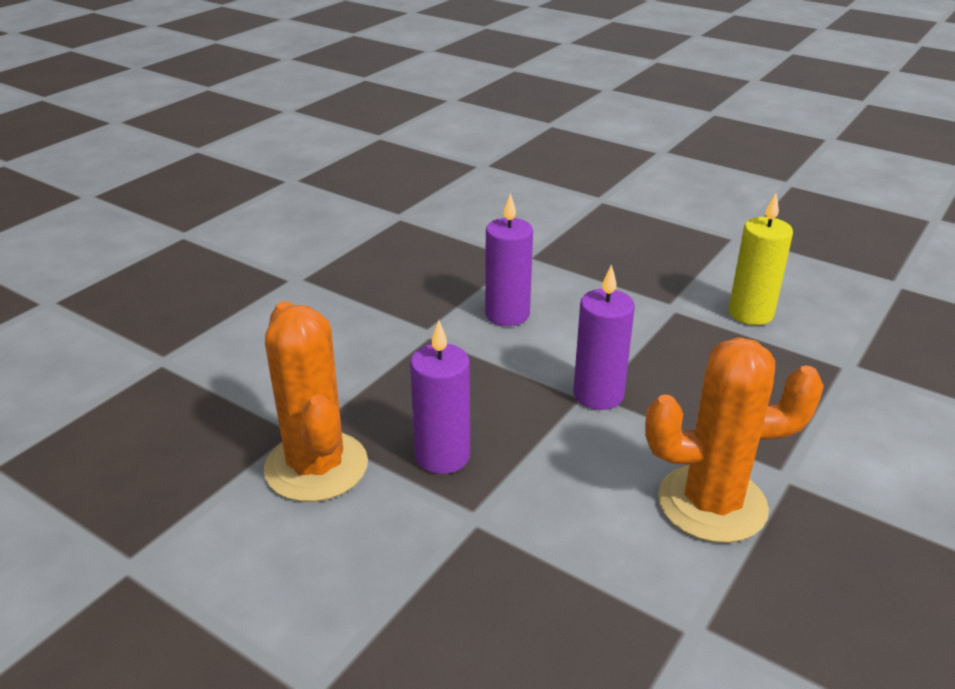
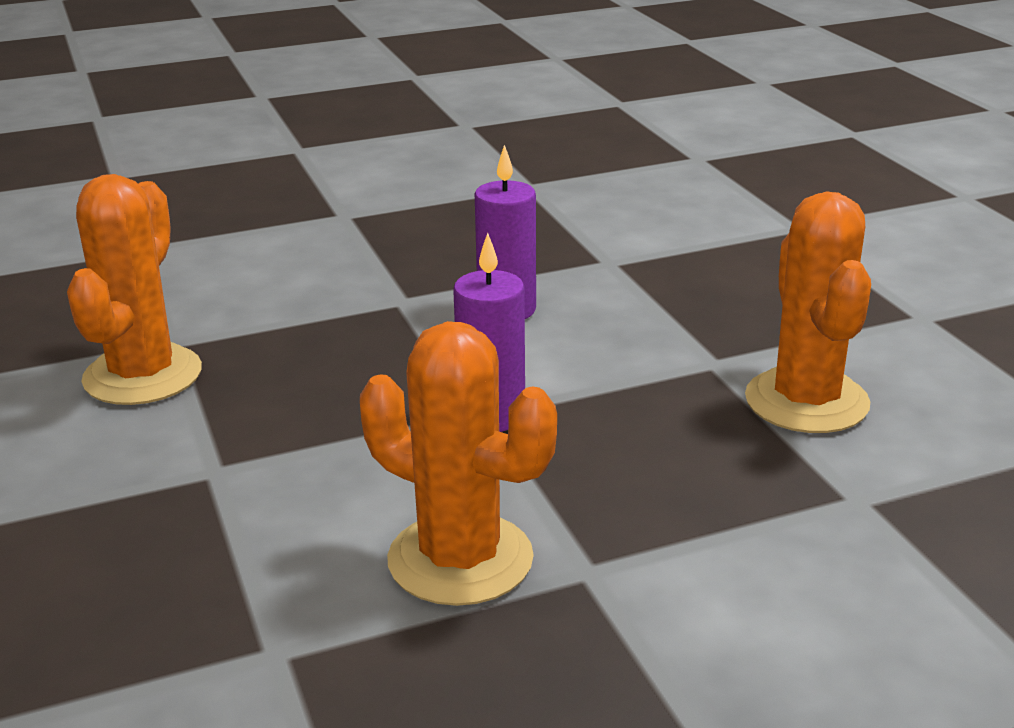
camera: 35 degrees right, 5 degrees down
purple candle [410,320,470,474] -> none
yellow candle [729,193,793,325] -> orange cactus [745,191,871,433]

